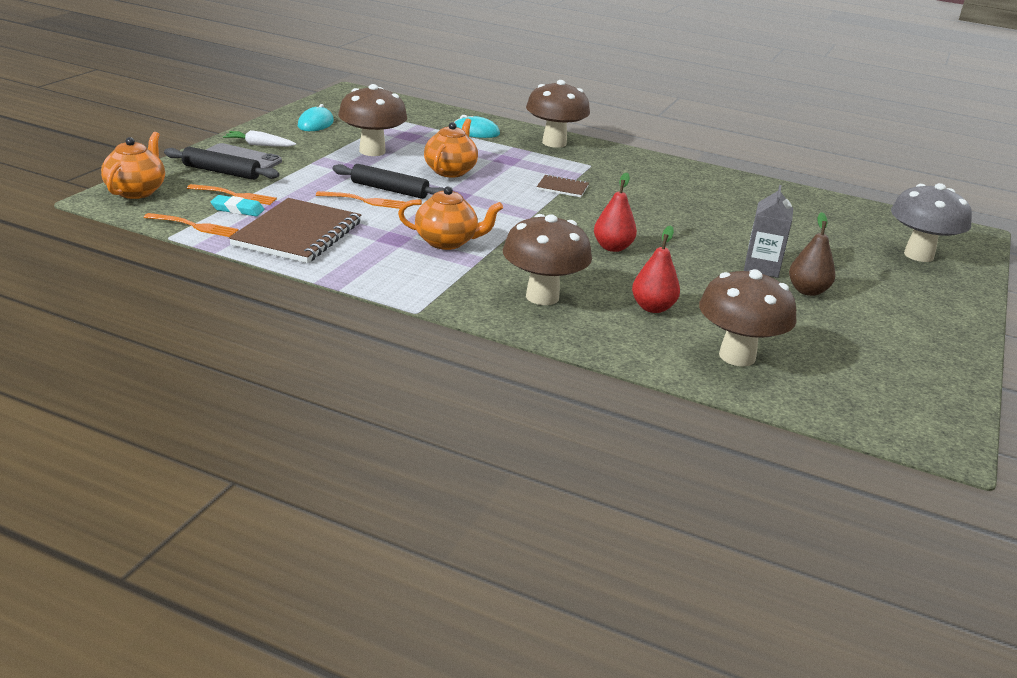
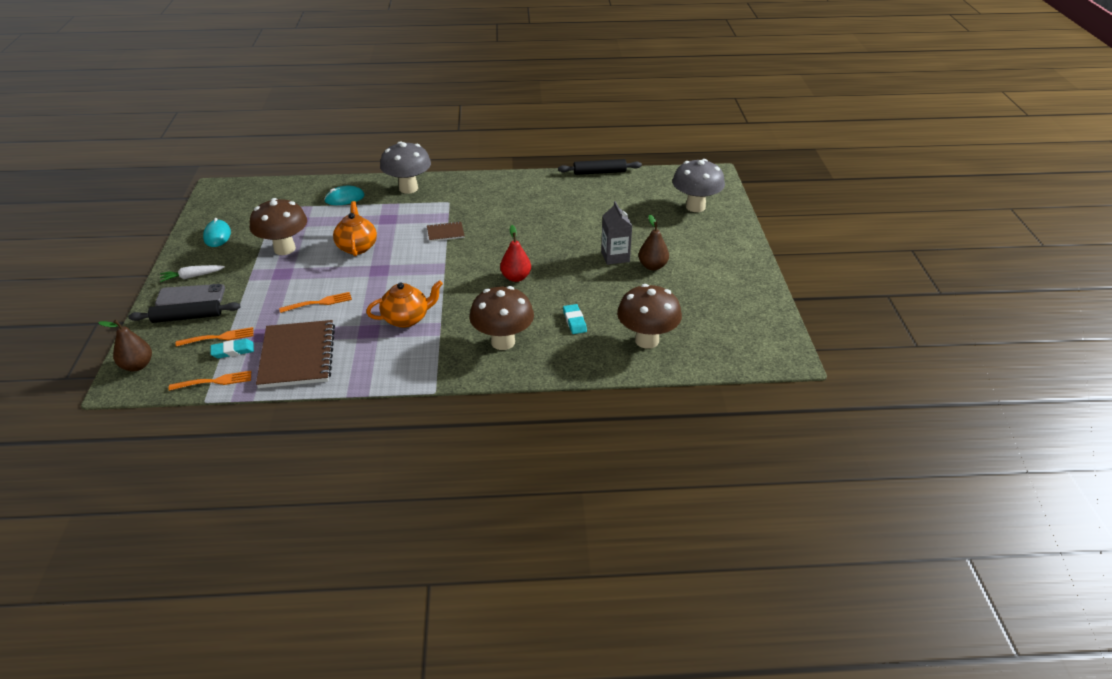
camera: 25 degrees left, 10 degrees up
orange teapot [101,132,165,199] -> brown pear [98,320,152,371]
black rolling pin [332,164,444,199] -> black rolling pin moved to [558,159,642,175]
brown mushroom [526,80,590,148] -> grey mushroom [380,141,431,194]
red pear [632,226,680,313] -> turquoise eraser [563,304,587,334]

